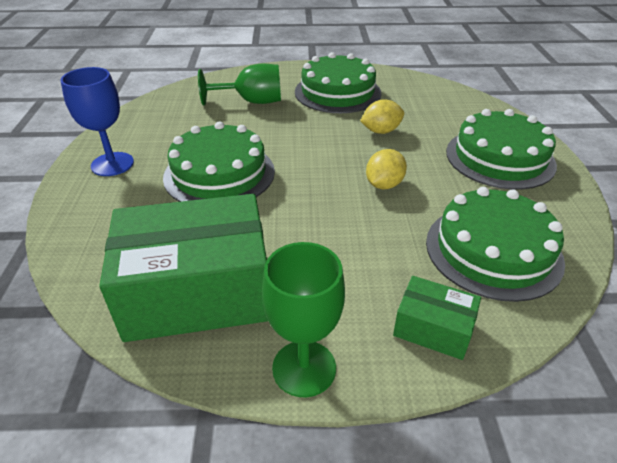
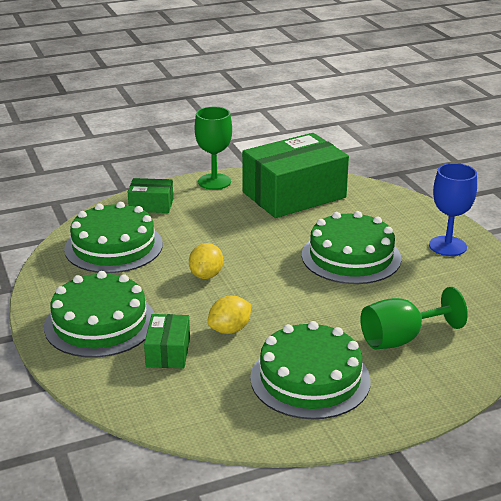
camera: 160 degrees right, 10 degrees down
none -> green box [144,314,190,368]

